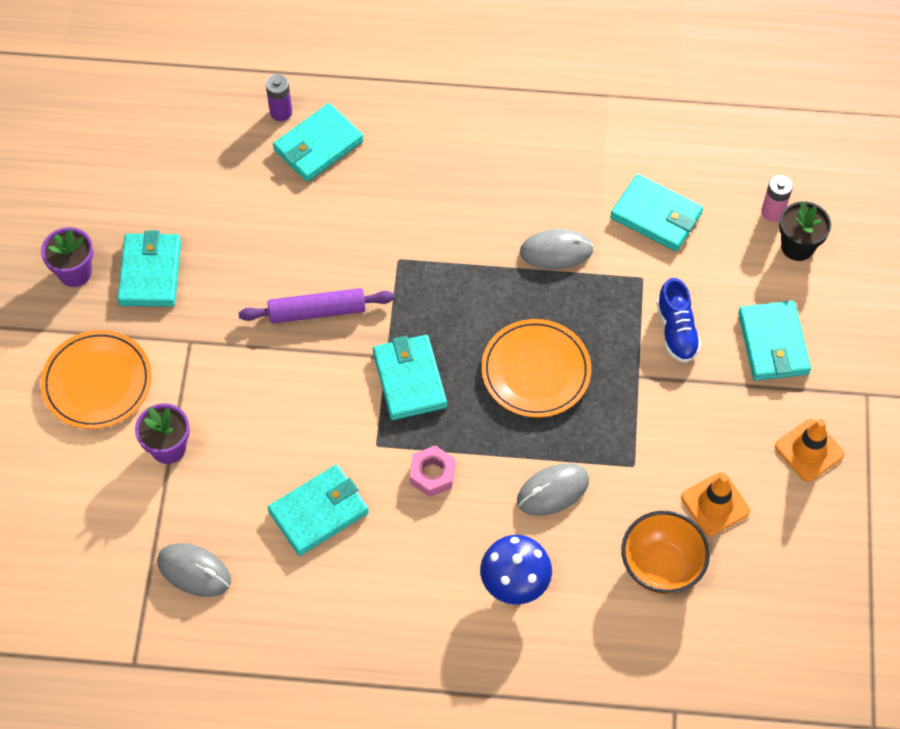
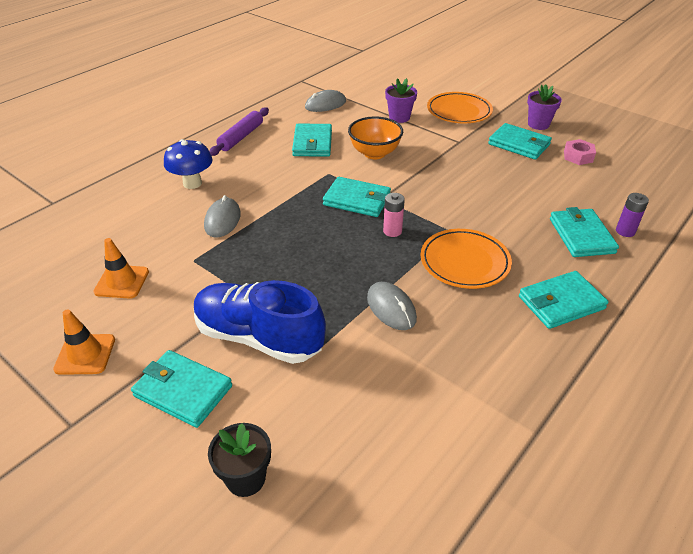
camera: 125 degrees right, 20 degrees down
purple rolling pin [239,288,394,323] -> purple rolling pin moved to [209,107,269,156]
pink nut [410,445,455,497] -> pink nut moved to [564,139,596,165]
orange plate [481,319,591,418] -> orange plate moved to [421,229,512,289]
grey mouse [520,229,594,269] -> grey mouse turned 60 degrees counterclockwise [367,282,417,330]
turquoise wallet [610,174,703,251] -> turquoise wallet moved to [519,271,609,329]
orange bowl [621,511,710,594] -> orange bowl moved to [348,117,403,159]
blue shoe [656,278,701,363] -> blue shoe [194,280,326,364], size x1.84
pink battery [761,175,793,222] -> pink battery moved to [383,193,405,237]

